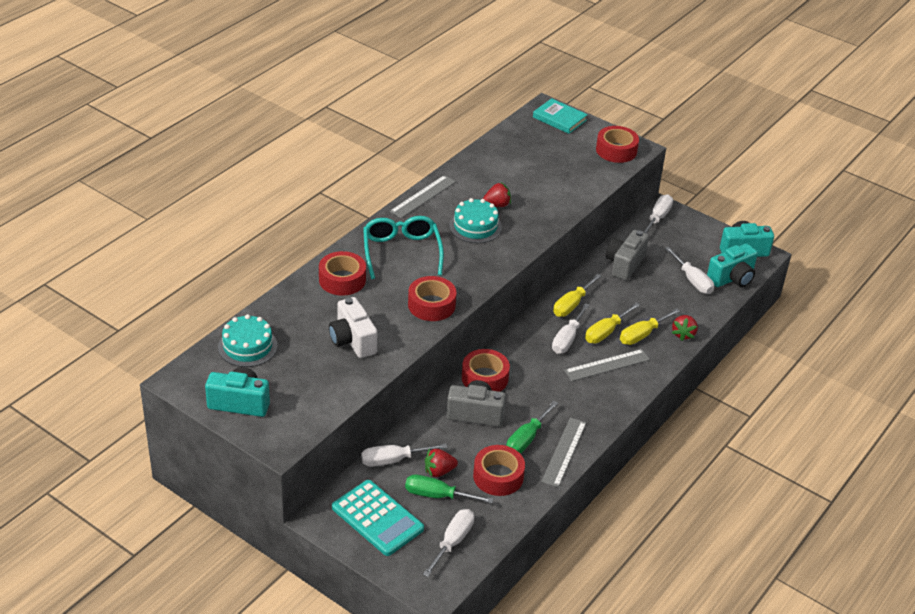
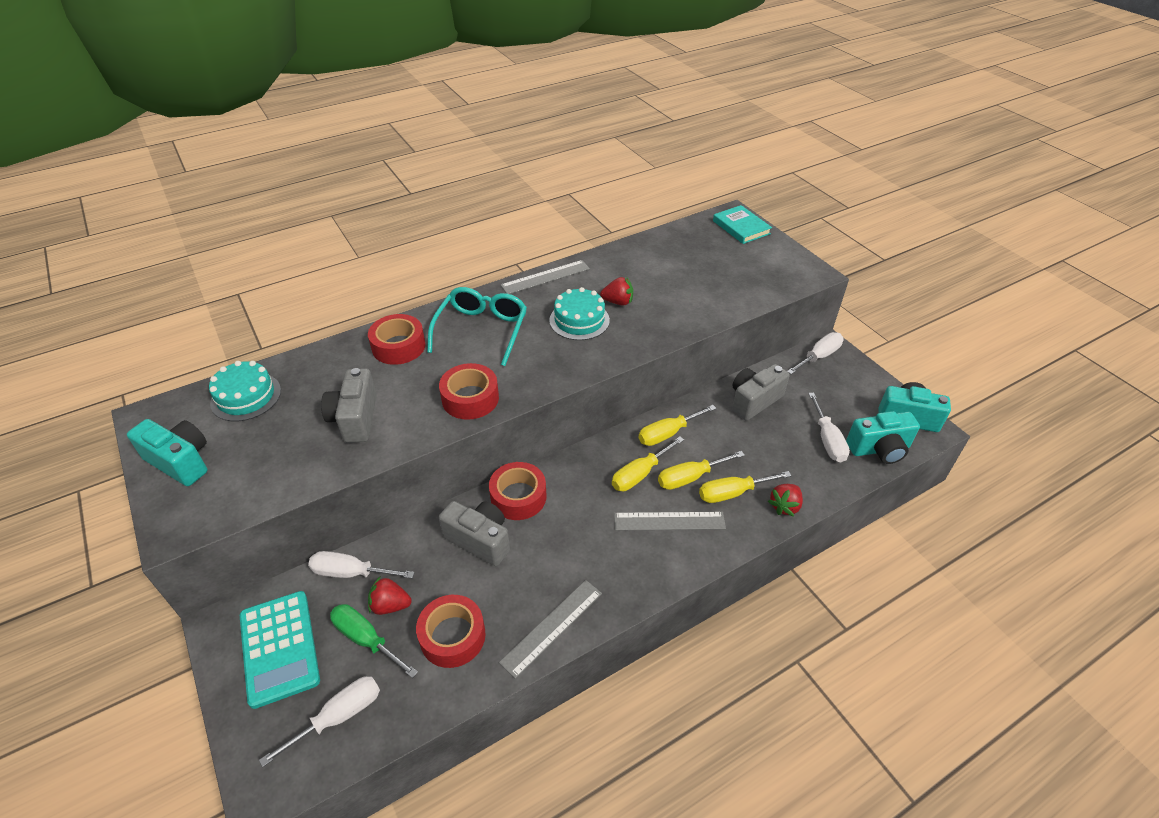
camera: 25 degrees right, 5 degrees up
white camera [329,297,377,358] -> grey camera [321,368,377,443]
green screwdriver [507,401,558,454] -> none
white screwdriver [552,303,590,354] -> yellow screwdriver [612,436,684,491]
red tape [596,126,639,163] -> none

